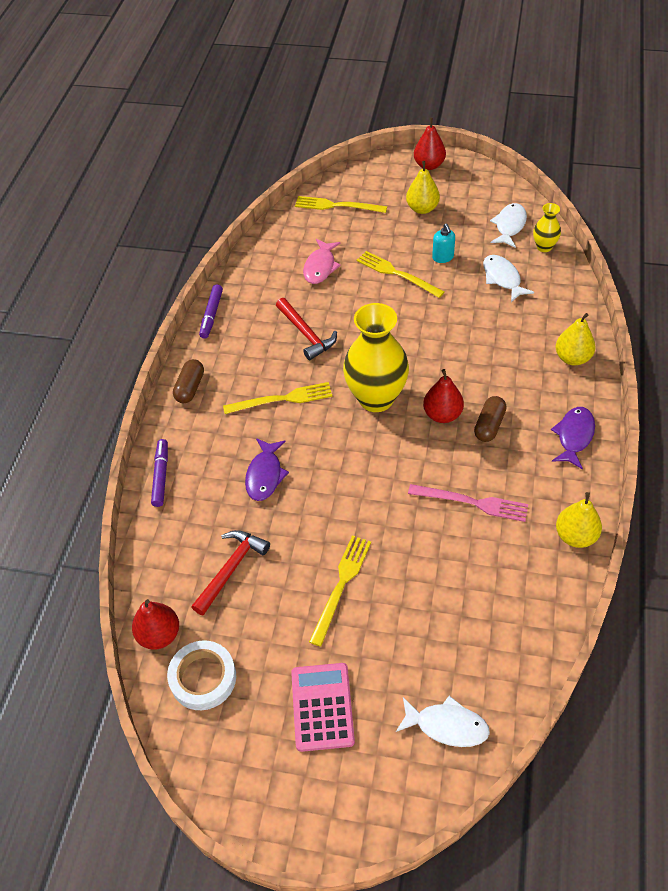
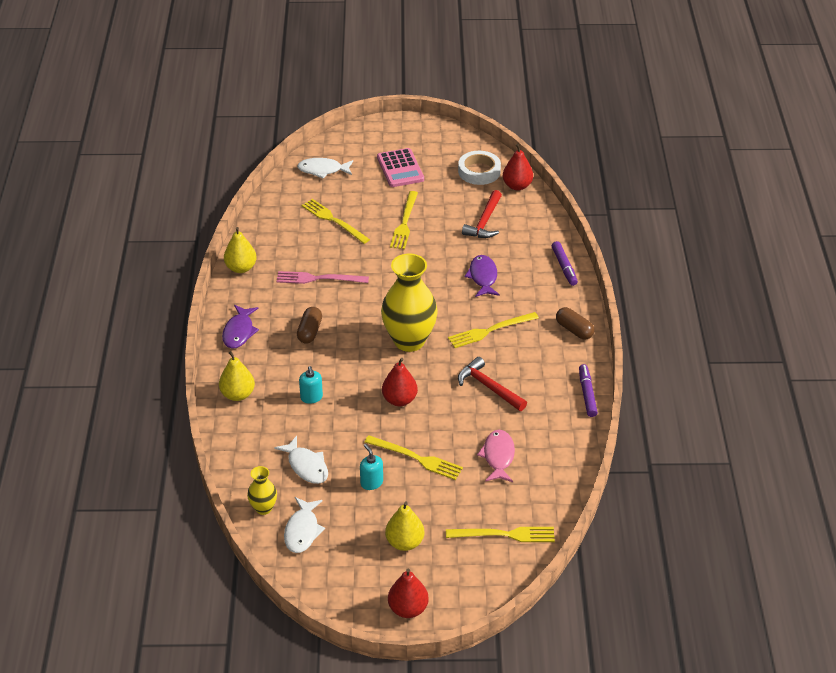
camera: 165 degrees right, 10 degrees down
brown capsule [173,359,204,403] -> brown capsule turned 45 degrees counterclockwise [556,307,595,340]
red pear [423,369,464,423] -> red pear moved to [382,358,418,406]
none -> turquoise soap dispenser [299,366,323,404]
none -> yellow fork [302,199,370,244]

